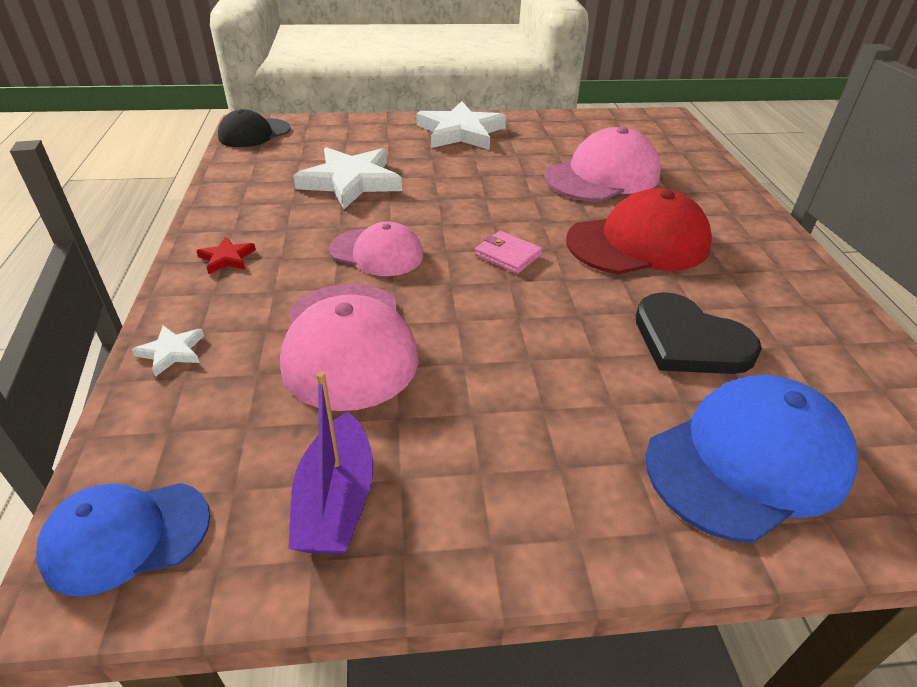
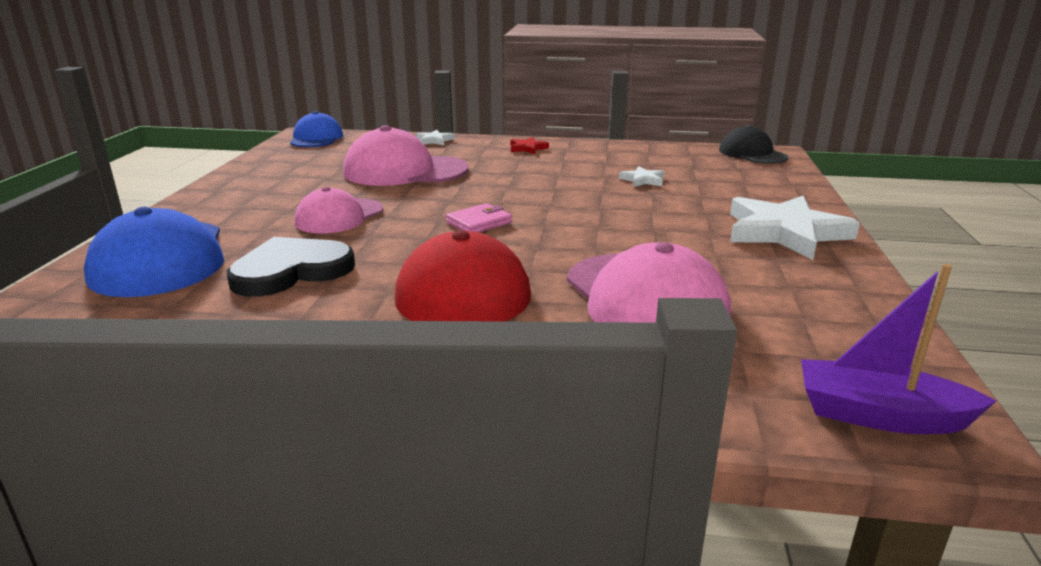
camera: 105 degrees right, 15 degrees down
purple boat [289,371,373,554] -> purple boat moved to [801,264,996,434]
white star [293,147,402,209] -> white star [619,166,664,187], size x0.45
pink cap [329,221,423,276] -> pink cap moved to [295,187,383,234]

